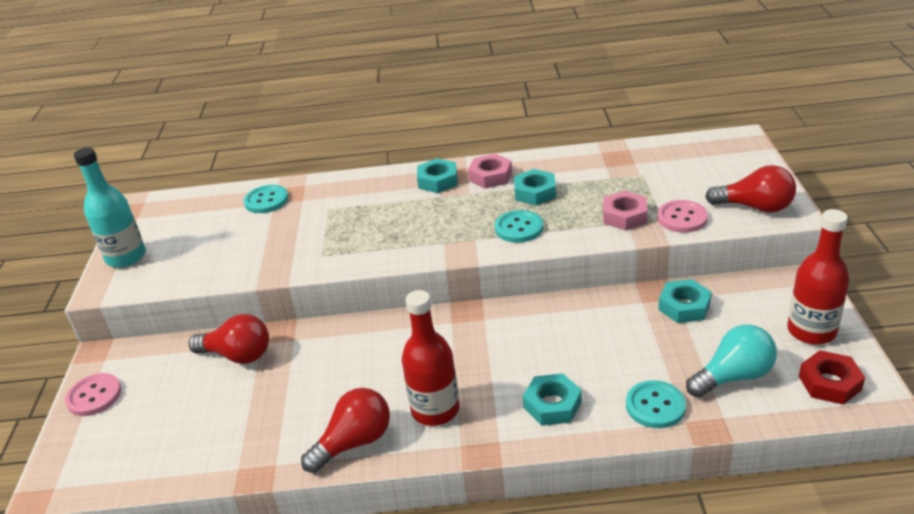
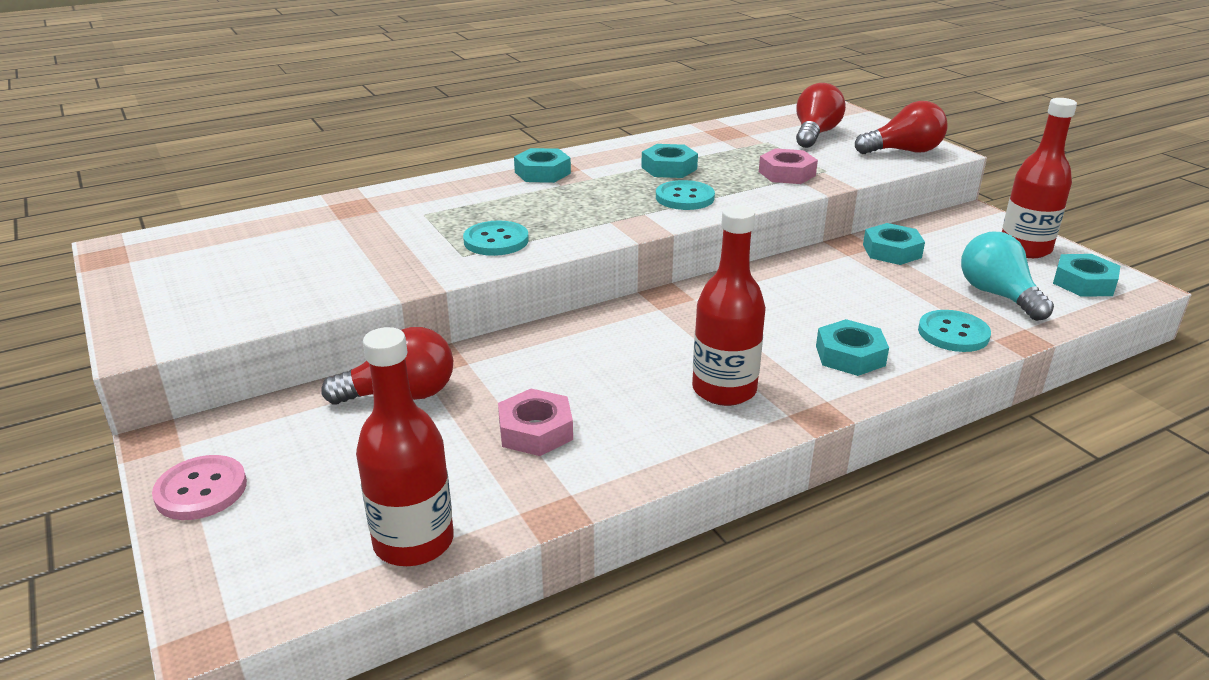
camera: 30 degrees left, 5 degrees down
turquoise bottle [74,147,146,268] -> none
turquoise button [244,185,288,213] -> turquoise button moved to [463,221,529,256]
red light bulb [301,388,390,473] -> red light bulb moved to [796,83,846,148]
pink nut [468,154,512,188] -> pink nut moved to [498,389,573,456]
pink button [657,200,708,233] -> none
turquoise light bulb [686,325,777,398] -> turquoise light bulb turned 60 degrees counterclockwise [961,231,1054,321]
red nut [799,350,865,405] -> turquoise nut [1053,254,1120,297]
none -> red bottle [356,327,454,566]

